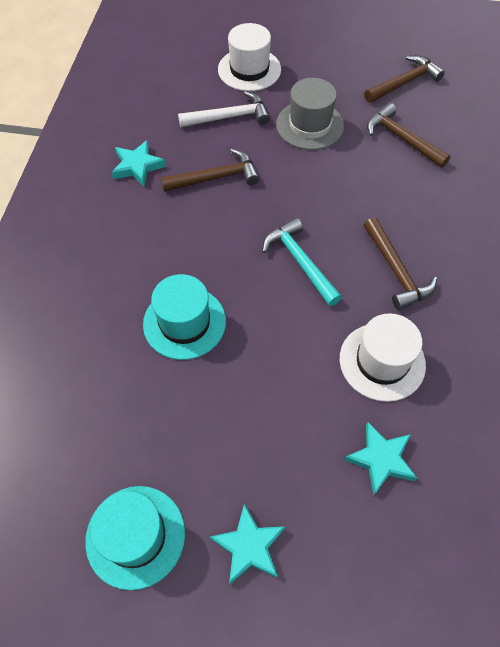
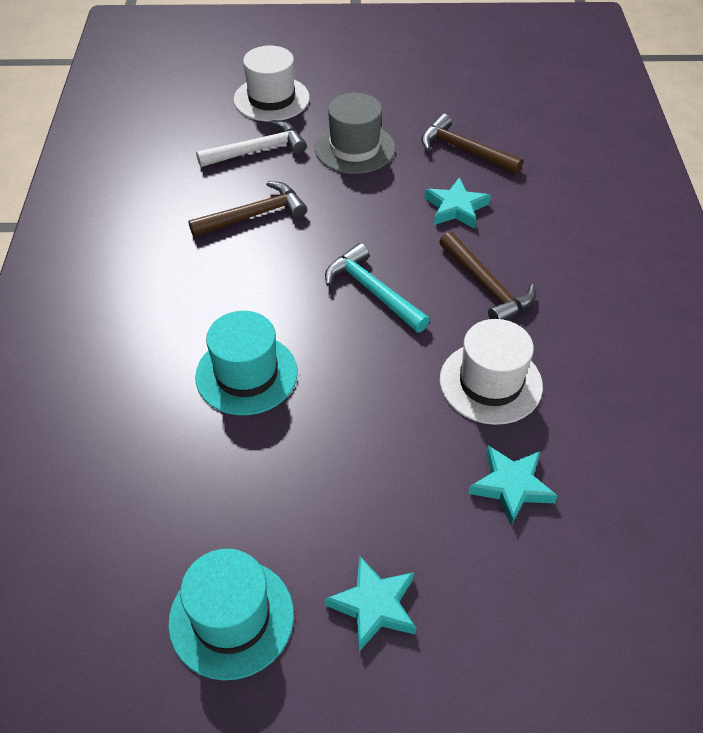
camera: 10 degrees left, 10 degrees down
turquoise star [111,140,166,187] -> turquoise star moved to [425,177,491,228]
brown hammer [364,55,445,103] -> none

